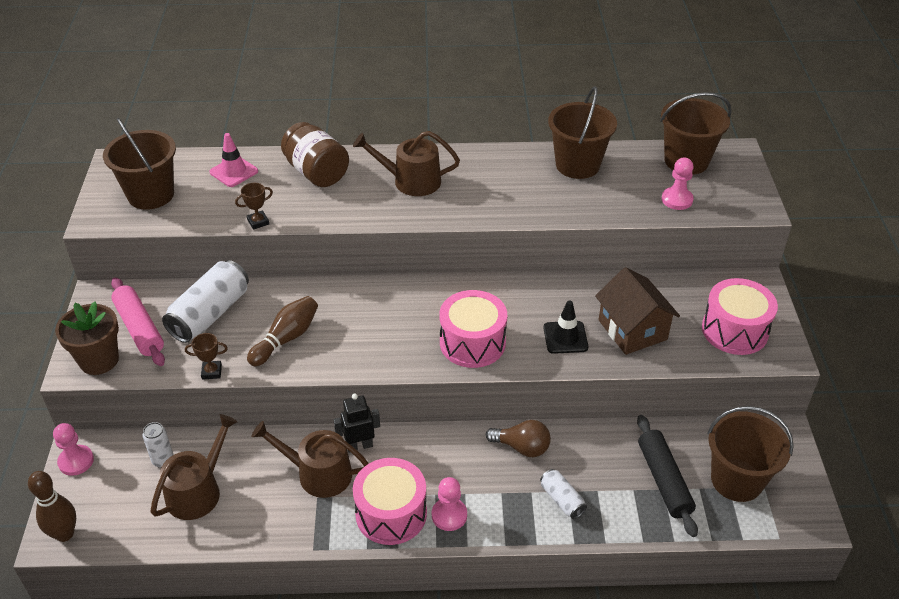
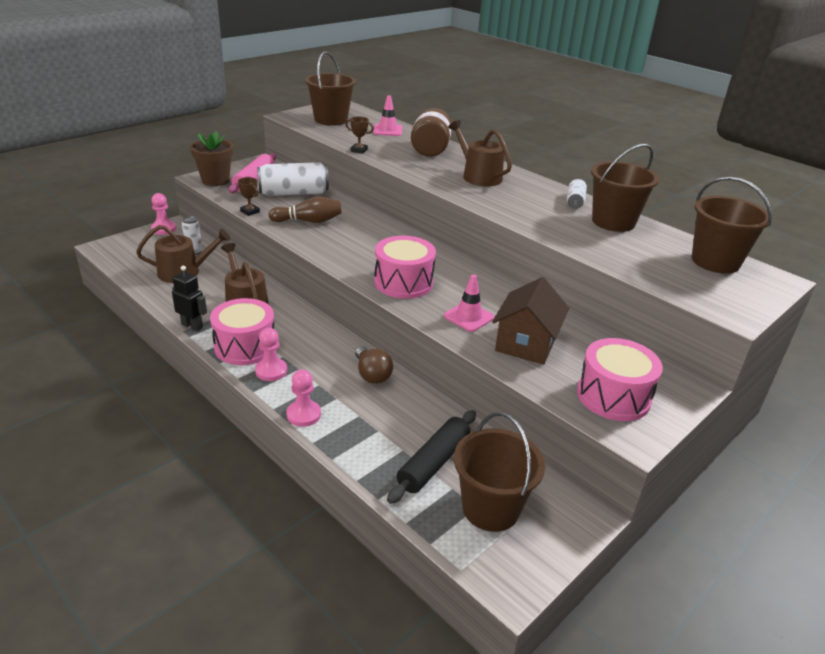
camera: 45 degrees right, 10 degrees down
brown bowling pin [28,471,76,542] -> none
black robot [334,394,380,453] -> black robot moved to [172,266,207,331]
white can [540,469,587,519] -> white can moved to [567,179,587,209]
black traffic cone [543,300,588,354] -> pink traffic cone [444,275,494,332]
pink pawn [662,158,694,210] -> pink pawn moved to [286,370,321,427]

